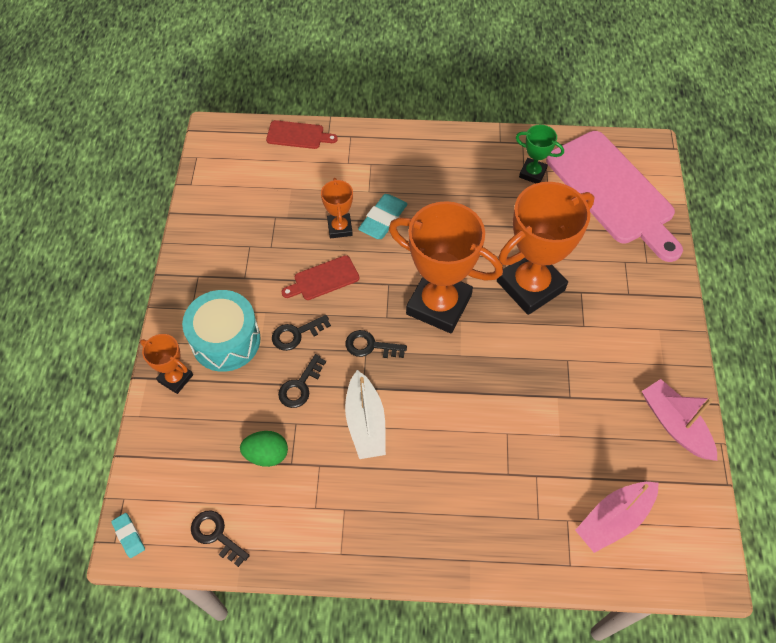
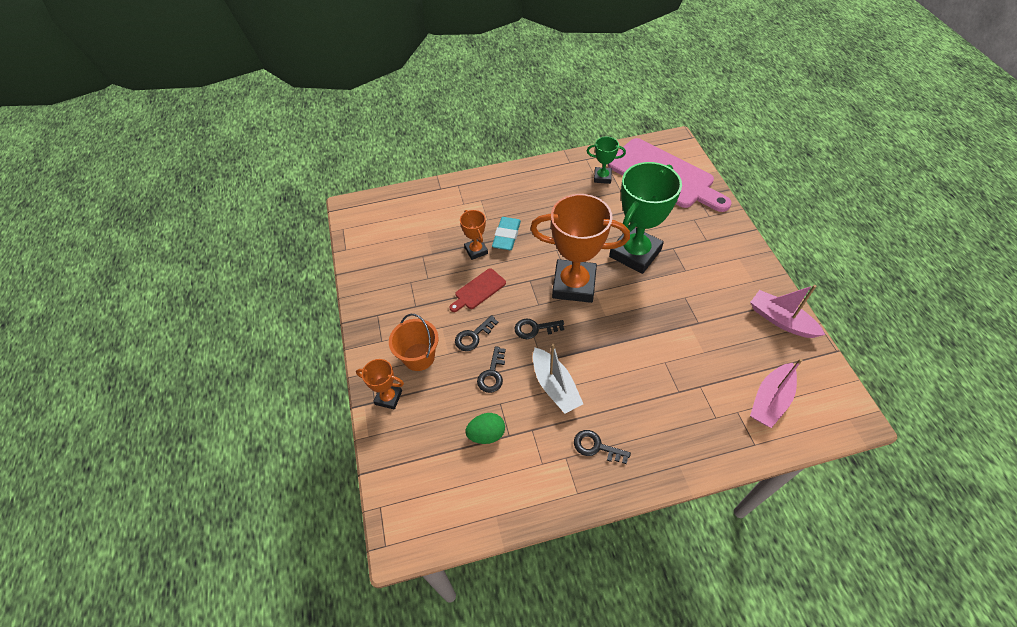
camera: 15 degrees left, 5 degrees down
turquoise eraser [111,513,145,558] -> none
turquoise drum [182,290,261,372] -> orange bucket [389,314,439,371]
black key [191,510,250,567] -> black key moved to [574,430,631,464]
red cutting board [266,120,338,149] -> none
orange trophy [497,182,594,315] -> green trophy [609,162,682,274]

